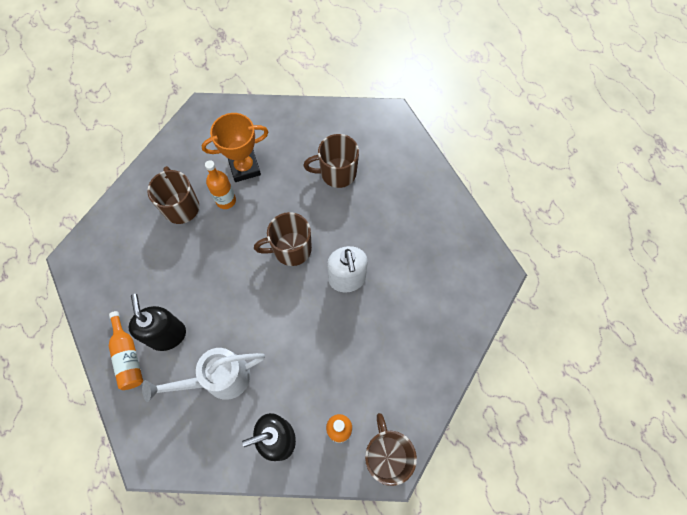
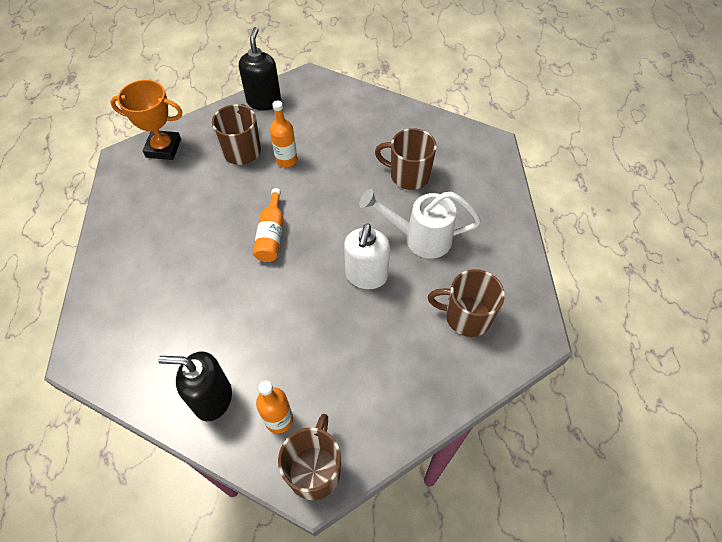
camera: 25 degrees right, 10 degrees down
orange bottle [109,311,143,390] -> orange bottle moved to [253,188,284,262]
black soap dispenser [129,294,186,351] -> black soap dispenser moved to [239,27,281,111]
white watering can [142,348,265,402] -> white watering can moved to [359,189,481,259]
orange trophy [201,113,268,182] -> orange trophy moved to [110,80,183,160]
brown mug [254,212,312,266] -> brown mug moved to [428,269,505,337]

